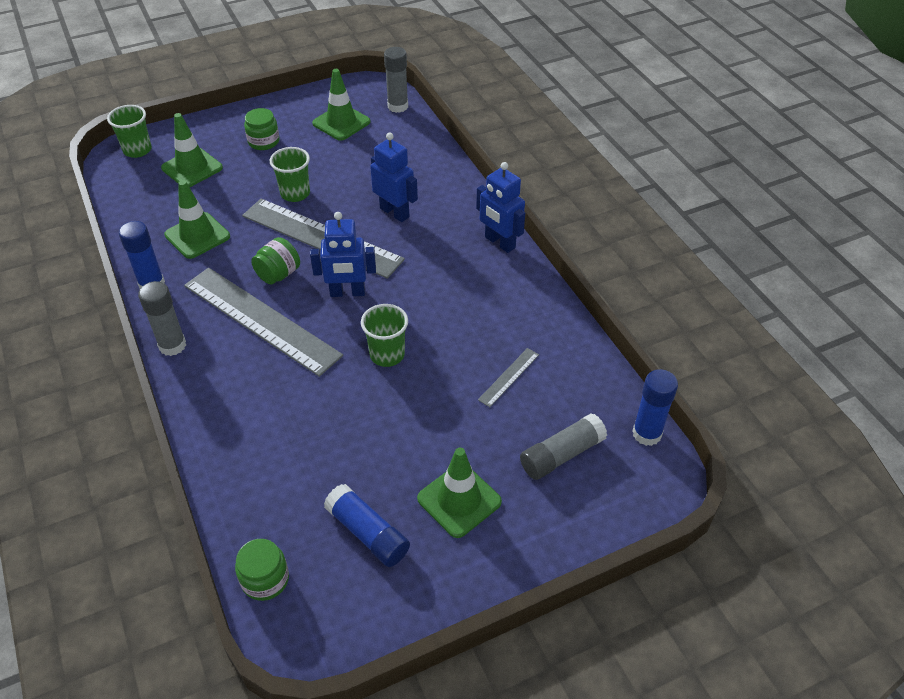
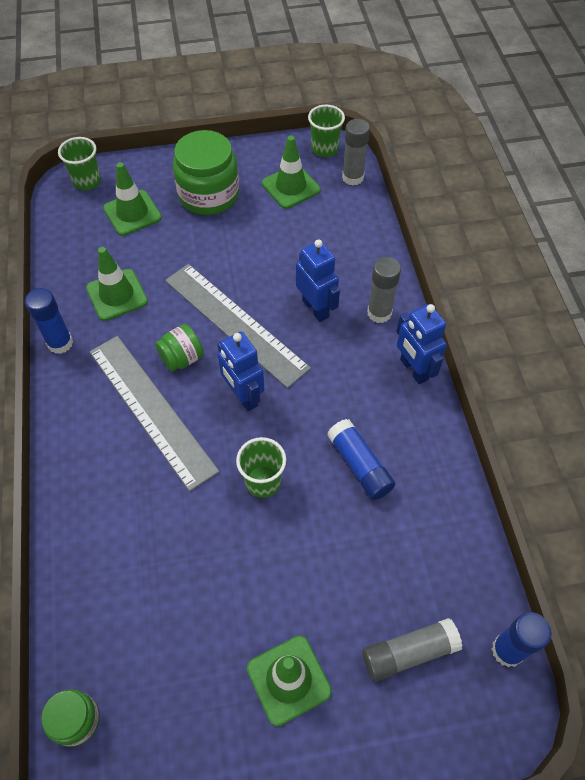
camera: 15 degrees right, 10 degrees up
grey glue stick [138,281,186,356] -> grey glue stick moved to [367,257,401,323]
green jar [244,108,279,150] -> green jar [173,130,239,215], size x1.90
green cup [270,147,310,202] -> green cup moved to [308,105,345,157]
blue robot [310,212,376,297] -> blue robot turned 45 degrees clockwise [218,331,264,411]
blue glue stick [324,484,410,567] -> blue glue stick moved to [327,419,395,500]
grey ruler [478,348,539,407] -> none

